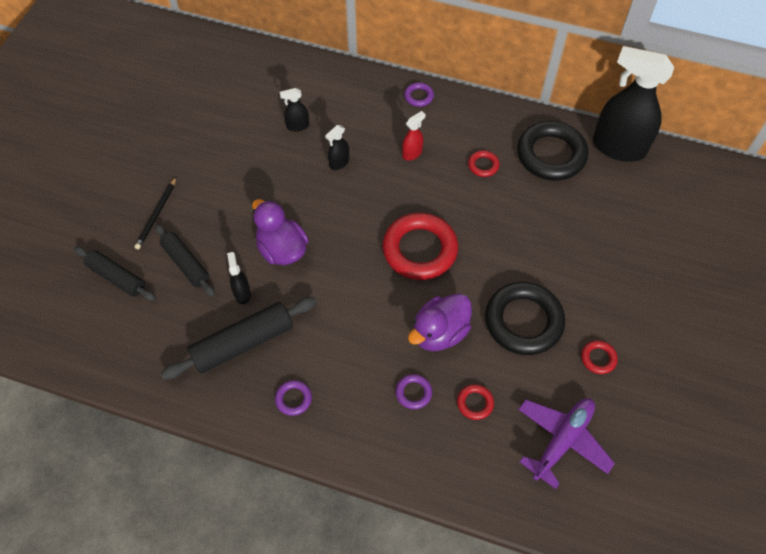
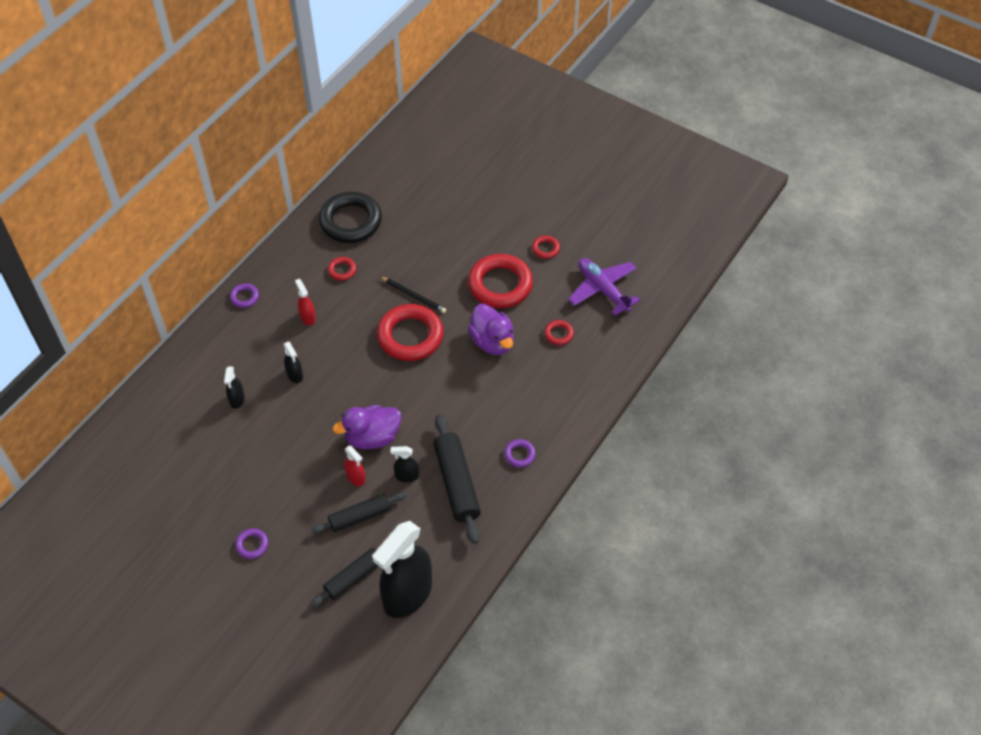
camera: 75 degrees left, 5 degrees down
black pencil [134,177,176,250] -> black pencil moved to [380,276,446,313]
purple ring [396,374,432,409] -> purple ring moved to [235,528,268,559]
black ring [485,282,565,355] -> red ring [468,254,533,308]
black spray bottle [593,46,674,162] -> black spray bottle moved to [372,521,432,618]
none -> red spray bottle [344,446,366,486]

